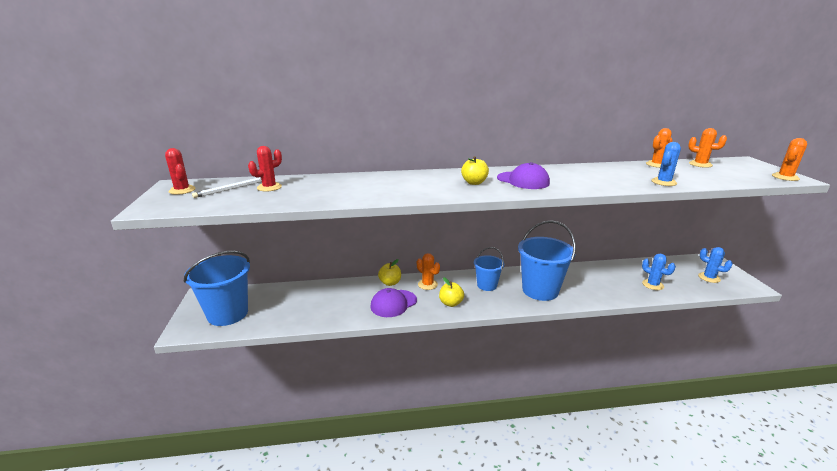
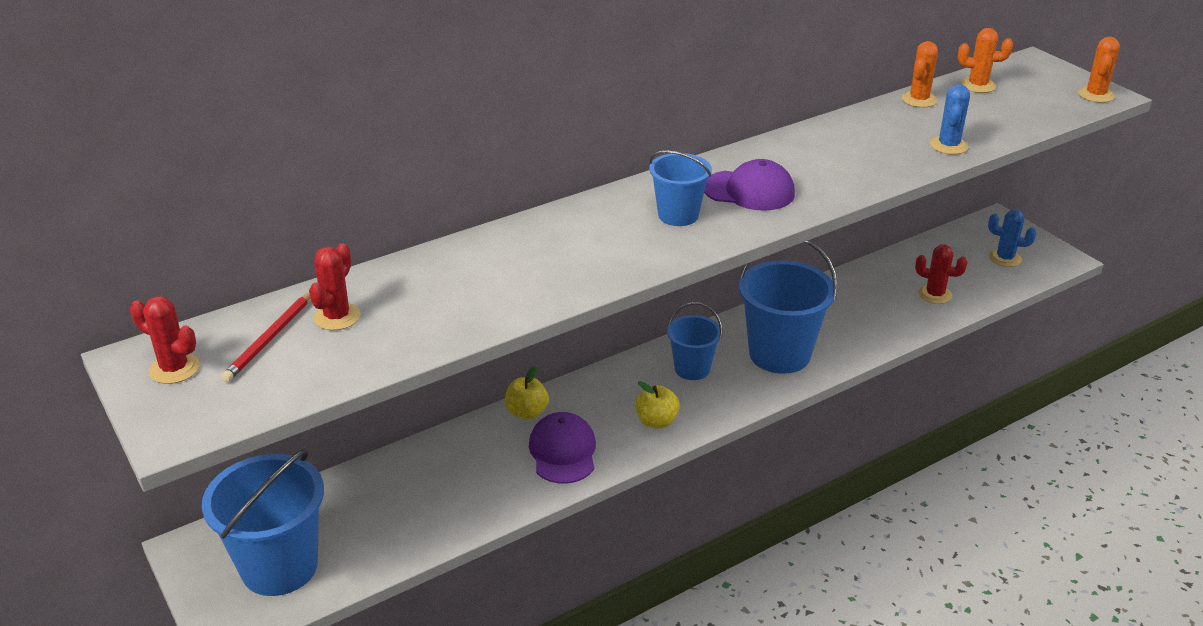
camera: 25 degrees left, 10 degrees up
white pencil [192,177,262,198] -> red pencil [221,293,310,382]
purple cap [370,288,417,317] -> purple cap turned 150 degrees clockwise [529,412,596,484]
orange cactus [417,253,440,290] -> none
yellow apple [461,156,489,185] -> blue bucket [649,151,712,226]
blue cactus [642,254,676,290] -> red cactus [915,244,968,304]

